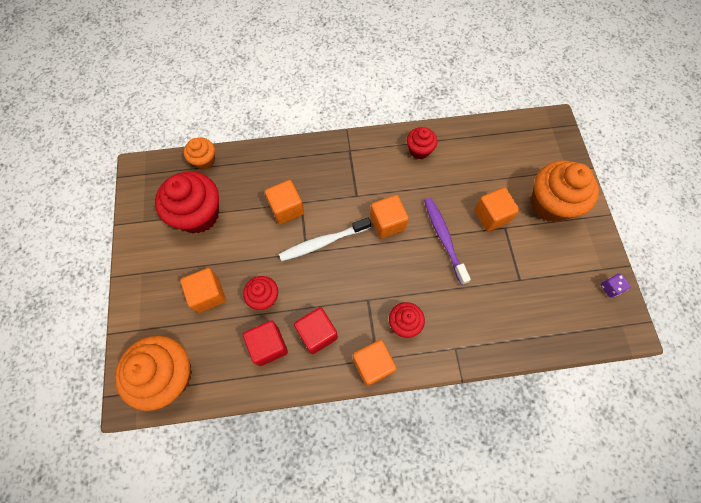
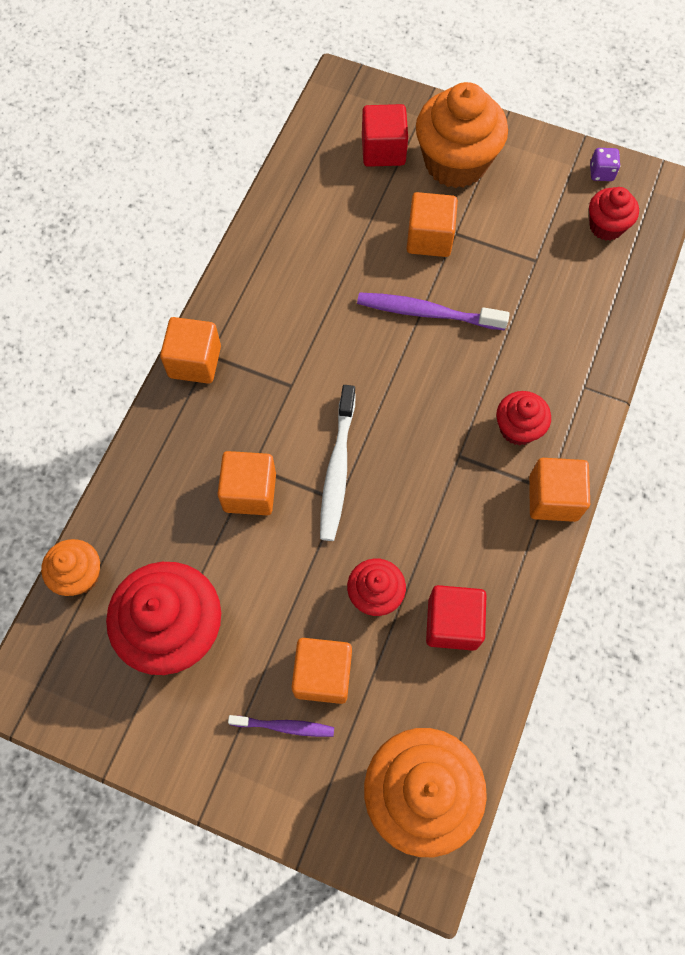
camera: 60 degrees left, 0 degrees up
red cube [294,307,338,354] -> red cube moved to [362,104,408,167]
orange cube [370,195,409,238] -> orange cube moved to [160,317,221,384]
red cupcake [407,127,437,159] -> red cupcake moved to [589,187,639,241]
none -> purple toothbrush [228,715,334,737]

